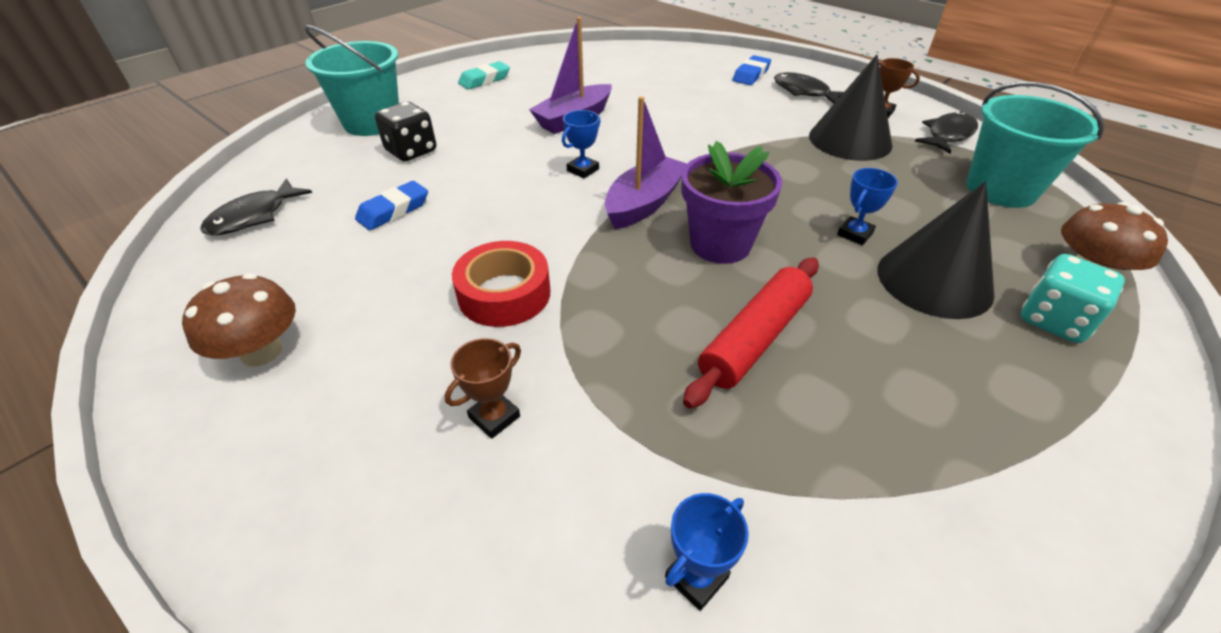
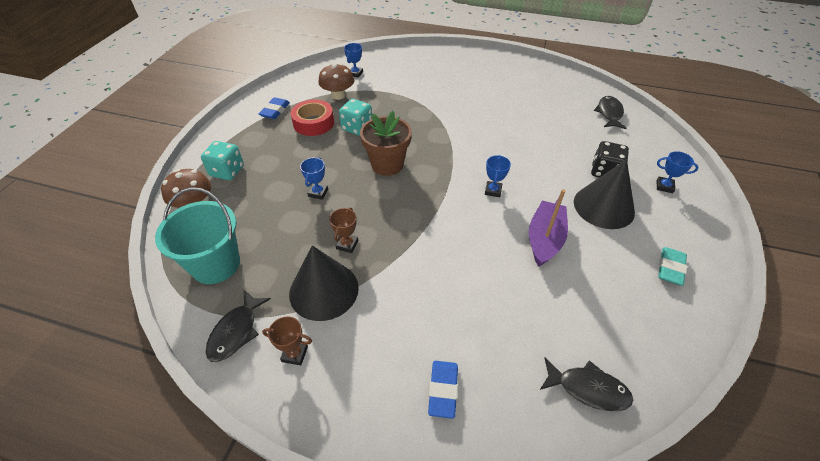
camera: 155 degrees right, 5 degrees up
brown mushroom [182,273,296,367] -> brown mushroom moved to [318,63,354,100]
turquoise bucket [304,25,399,136] -> blue trophy [657,151,698,193]
blue eraser [355,181,428,230] -> blue eraser moved to [259,97,290,119]
brown trophy [445,338,521,439] -> brown trophy moved to [329,208,358,253]
red tape [452,241,550,327] -> red tape moved to [291,99,334,136]
purple boat [605,96,687,229] -> none
purple flower pot [682,141,782,264] -> brown flower pot [360,111,412,176]
red rolling pin [683,257,819,409] -> turquoise dice [339,99,372,136]
black fish [774,72,844,104] -> black fish moved to [540,358,633,411]
black cone [877,182,994,319] -> black cone moved to [574,159,635,229]

